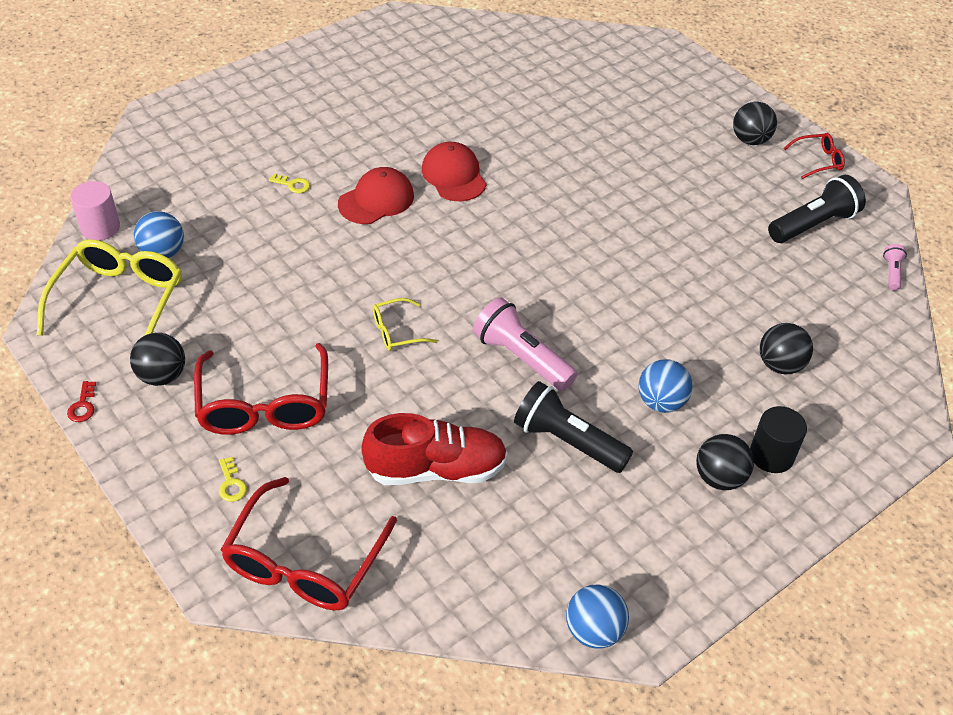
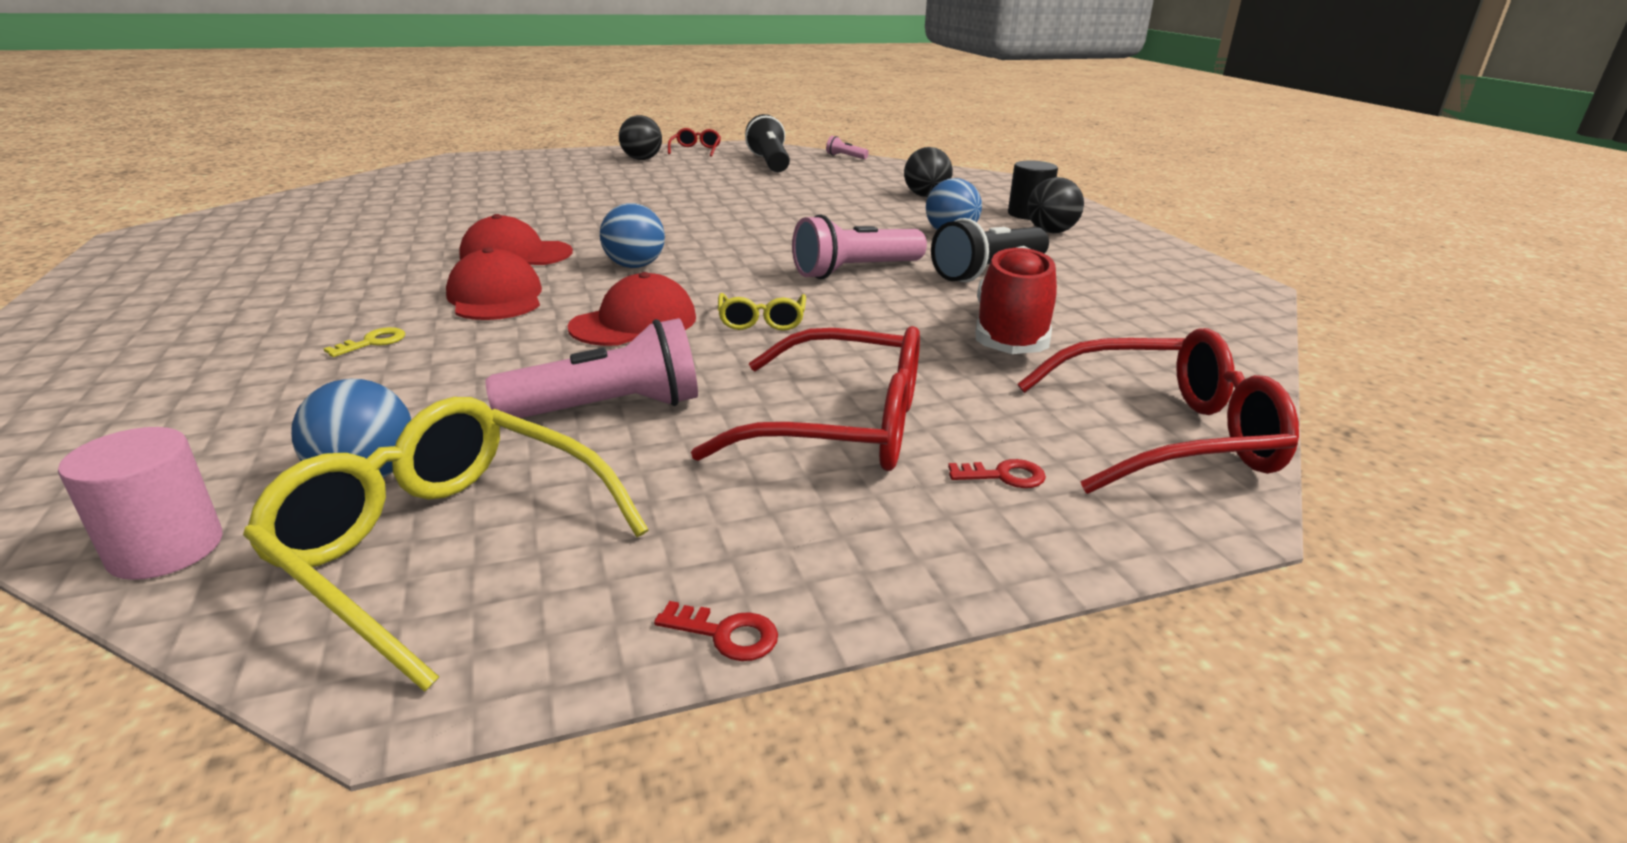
camera: 70 degrees left, 20 degrees down
black ball [130,333,185,386] -> none
yellow key [219,457,247,502] -> red key [948,459,1046,488]
red glasses [221,477,397,611] -> red glasses turned 45 degrees counterclockwise [1018,328,1299,494]
blue ball [566,584,629,649] -> blue ball moved to [600,203,665,268]
none -> pink flashlight [485,318,698,418]
none -> red cap [568,272,696,346]

